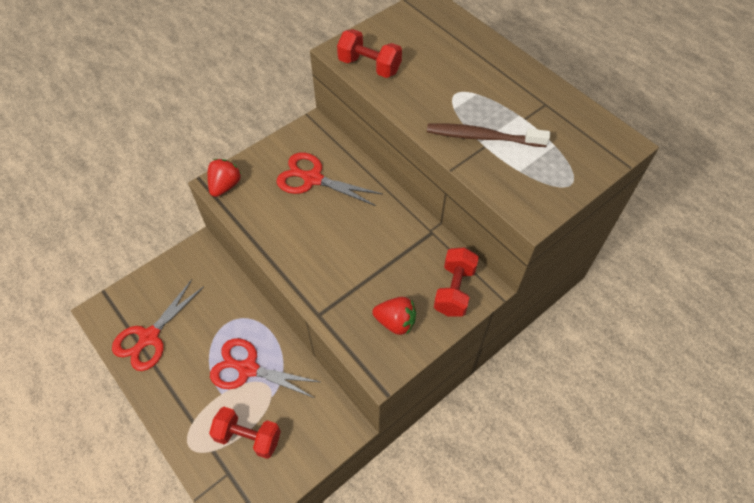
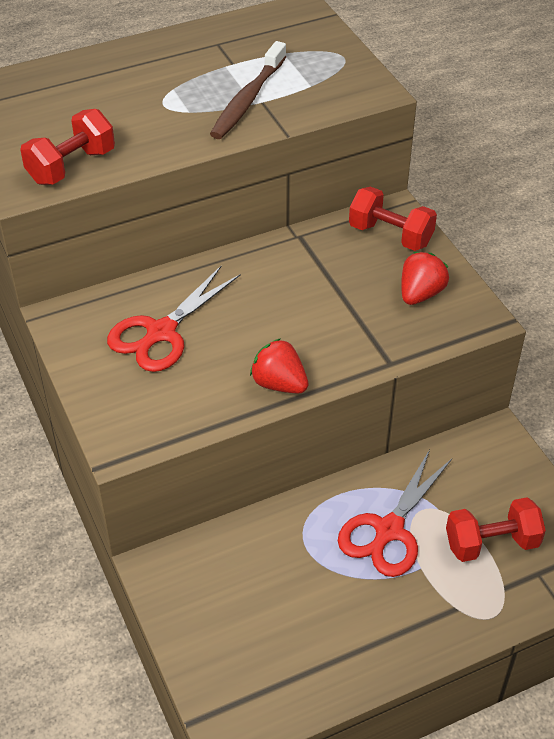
camera: 75 degrees left, 10 degrees down
red scissors [112,279,204,371] -> none
red strawberry [207,159,241,197] -> red strawberry moved to [250,338,309,394]
red dumbbell [209,407,281,459] -> red dumbbell turned 45 degrees clockwise [446,497,546,562]

